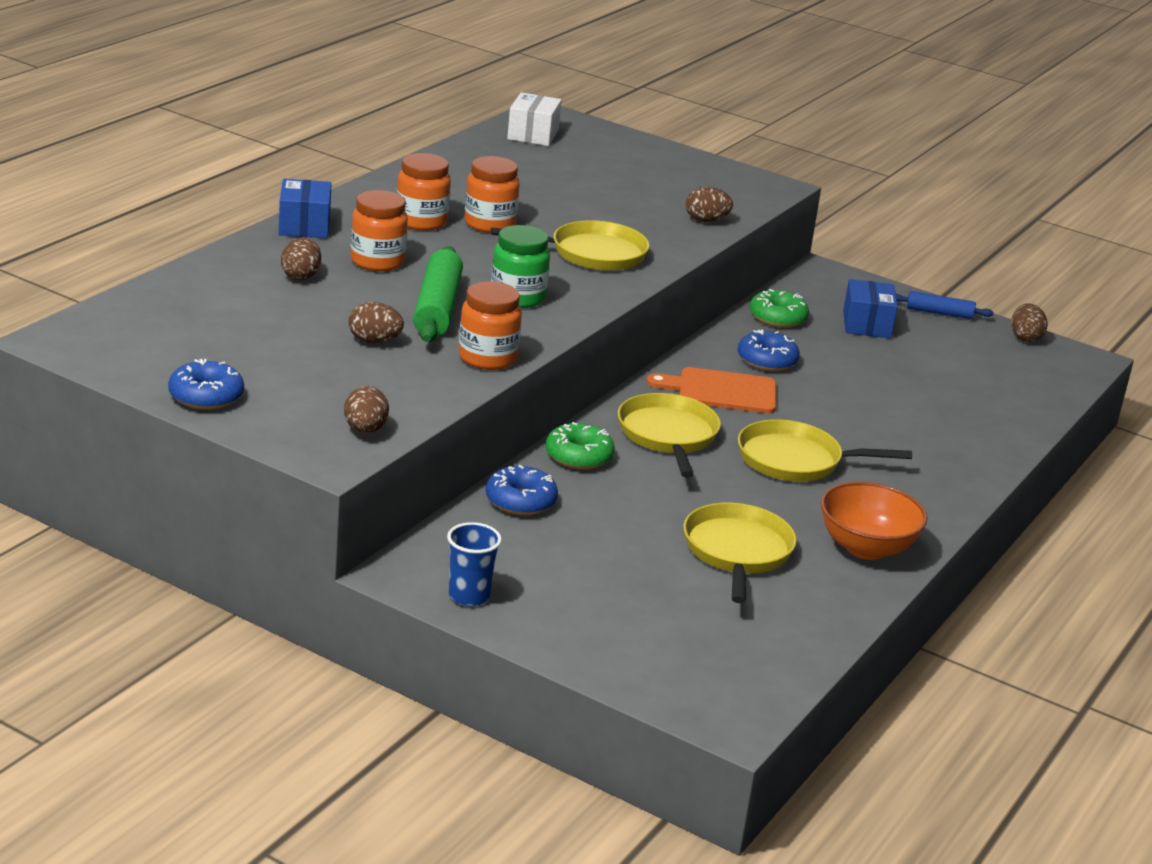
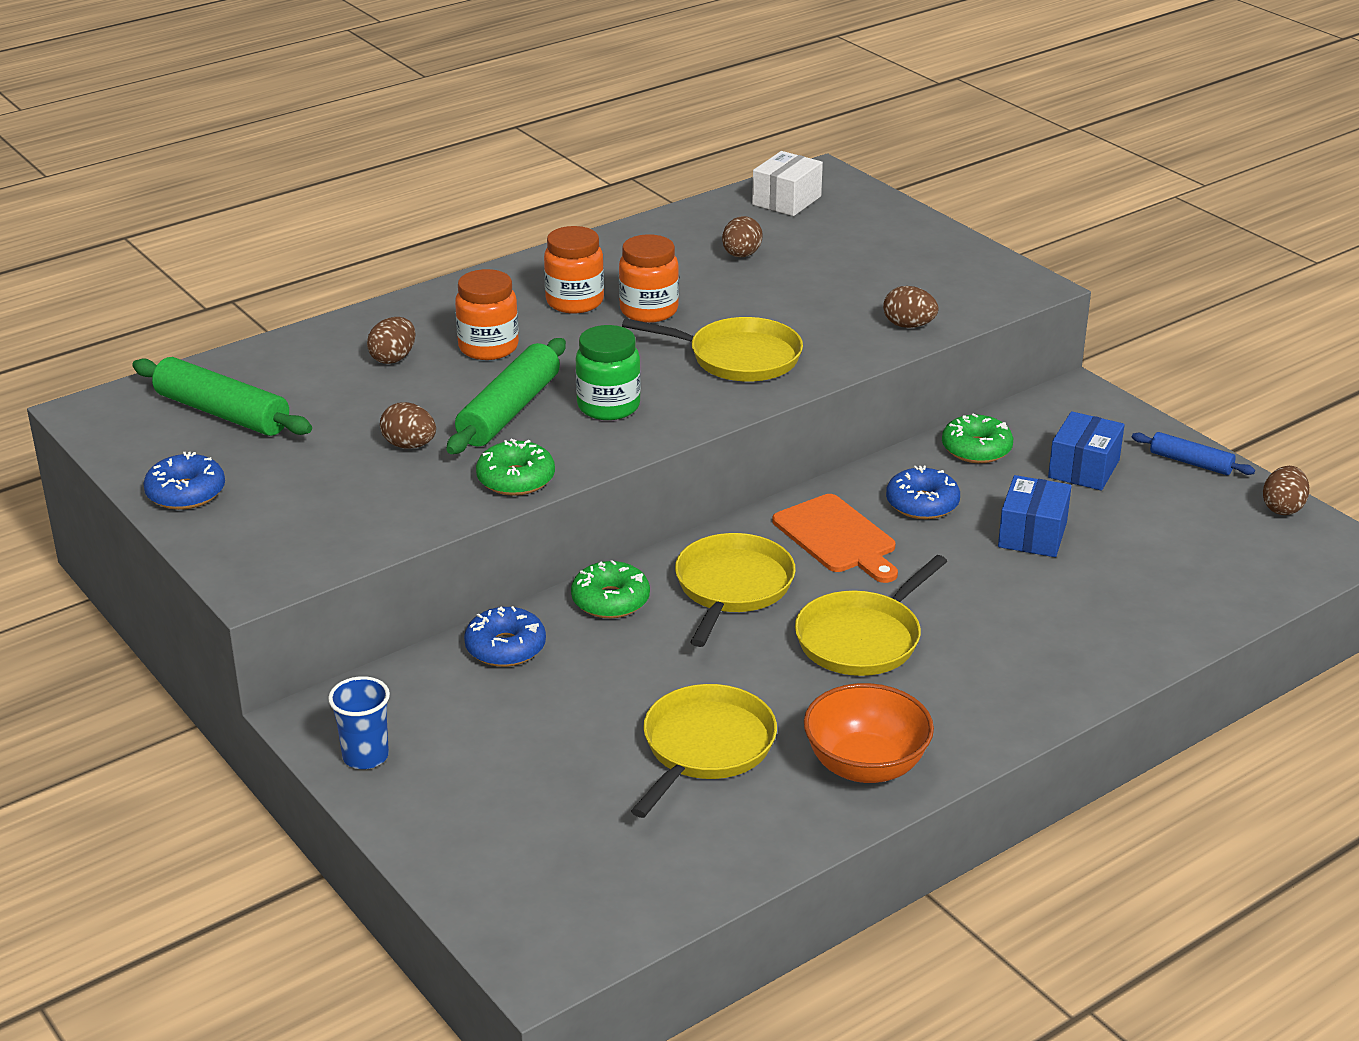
camera: 25 degrees right, 5 degrees up
blue box [279,179,332,238] -> blue box moved to [998,475,1072,557]
brown egg [344,386,389,434] -> brown egg moved to [722,216,763,257]
orange jar [459,281,522,370] -> green donut [476,439,555,496]
orange cutting board [647,367,776,413] -> orange cutting board turned 150 degrees counterclockwise [772,494,898,583]
yellow pan [738,419,912,481] -> yellow pan turned 75 degrees counterclockwise [795,555,947,676]
none -> green rolling pin [132,357,312,436]

